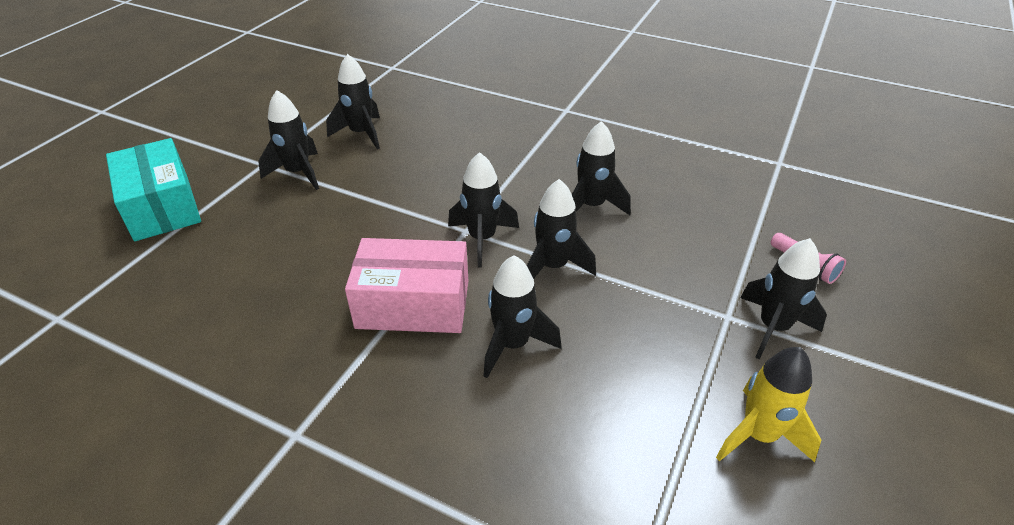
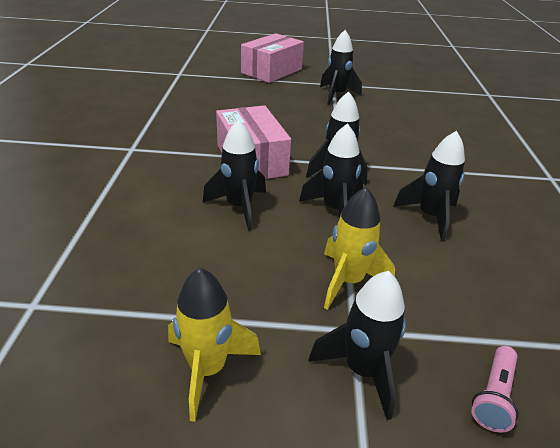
camera: 65 degrees right, 5 degrees down
turquoise box [106,138,201,241] -> pink box [241,33,304,83]
black rocket [326,54,380,149] -> none
none -> yellow rocket [324,187,395,310]

